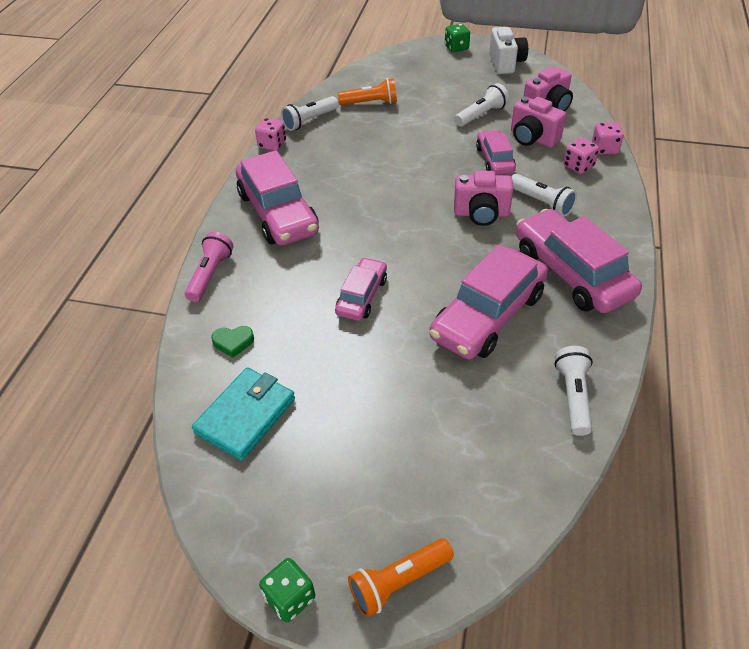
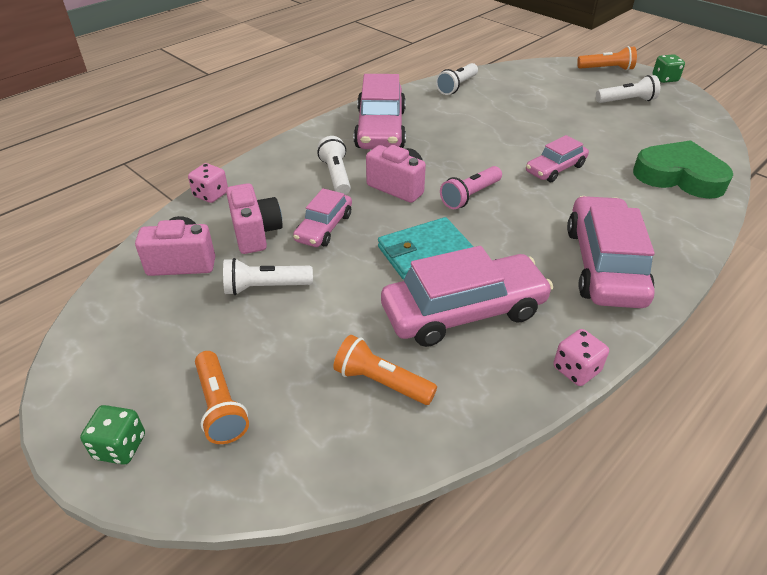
camera: 150 degrees left, 5 degrees down
pink flashlight [185,232,233,302] -> pink flashlight moved to [440,166,502,209]
turquoise wallet [192,367,295,461] -> turquoise wallet moved to [378,217,474,280]
green heart [211,326,254,358] -> green heart [633,140,733,199], size x2.47
white flashlight [281,96,339,131] -> white flashlight moved to [596,75,660,103]
pink car [429,244,548,360] -> pink car moved to [381,246,553,347]
white camera [489,27,528,74] -> none
pink dice [563,138,599,174] -> none
none -> orange flashlight [195,351,249,444]

